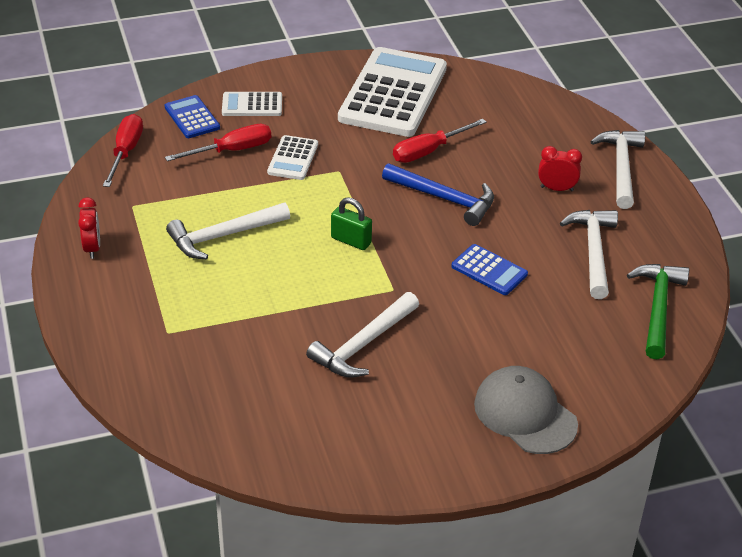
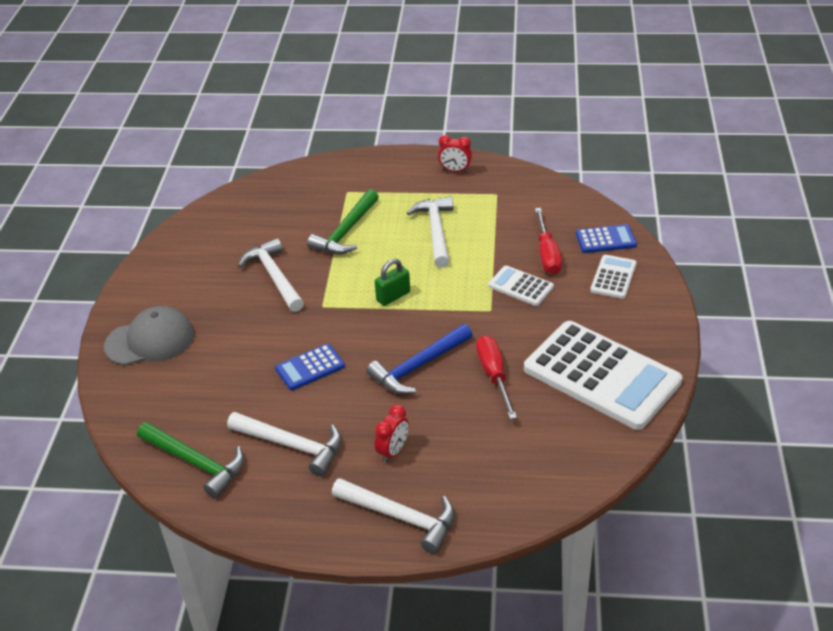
camera: 115 degrees right, 0 degrees up
red screwdriver [103,114,143,187] -> none
none -> green hammer [307,189,379,254]

